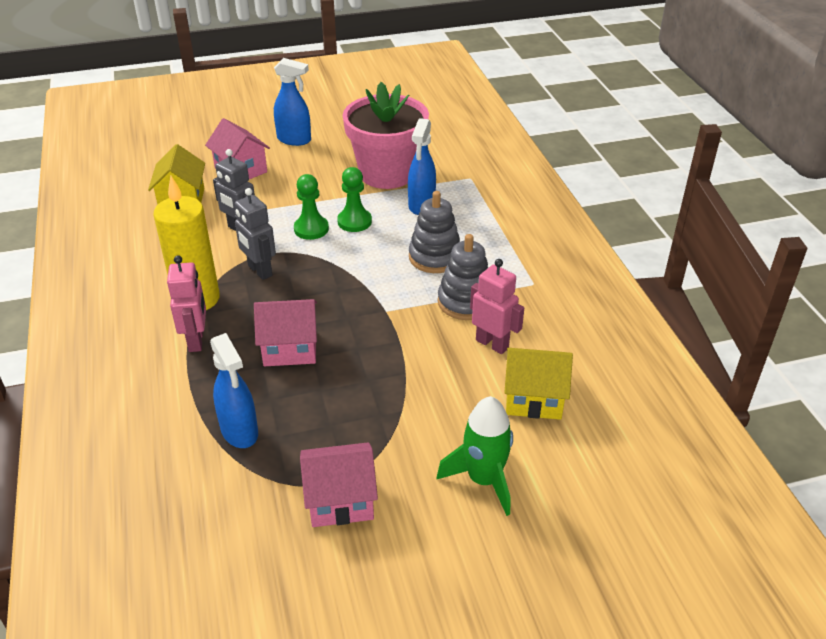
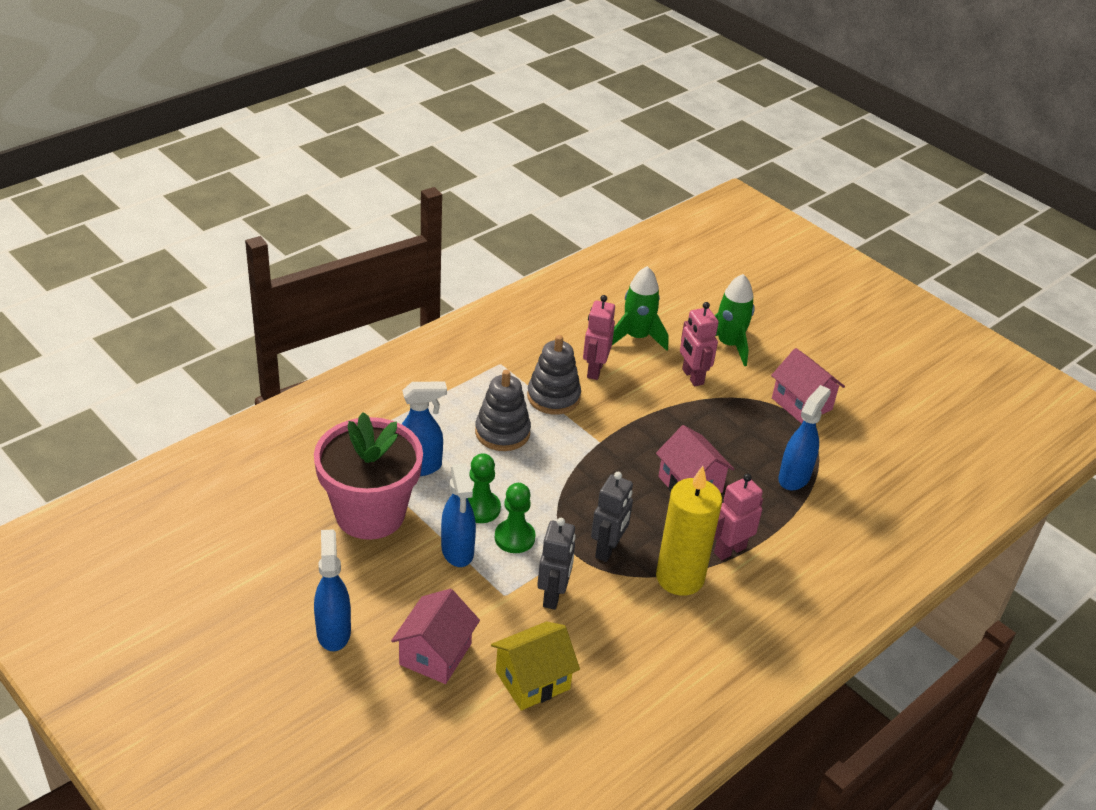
camera: 120 degrees left, 0 degrees up
yellow house [504,348,573,420] -> green rocket [612,266,668,351]
none -> blue spray bottle [441,463,476,567]
none -> pink robot [680,302,719,386]

